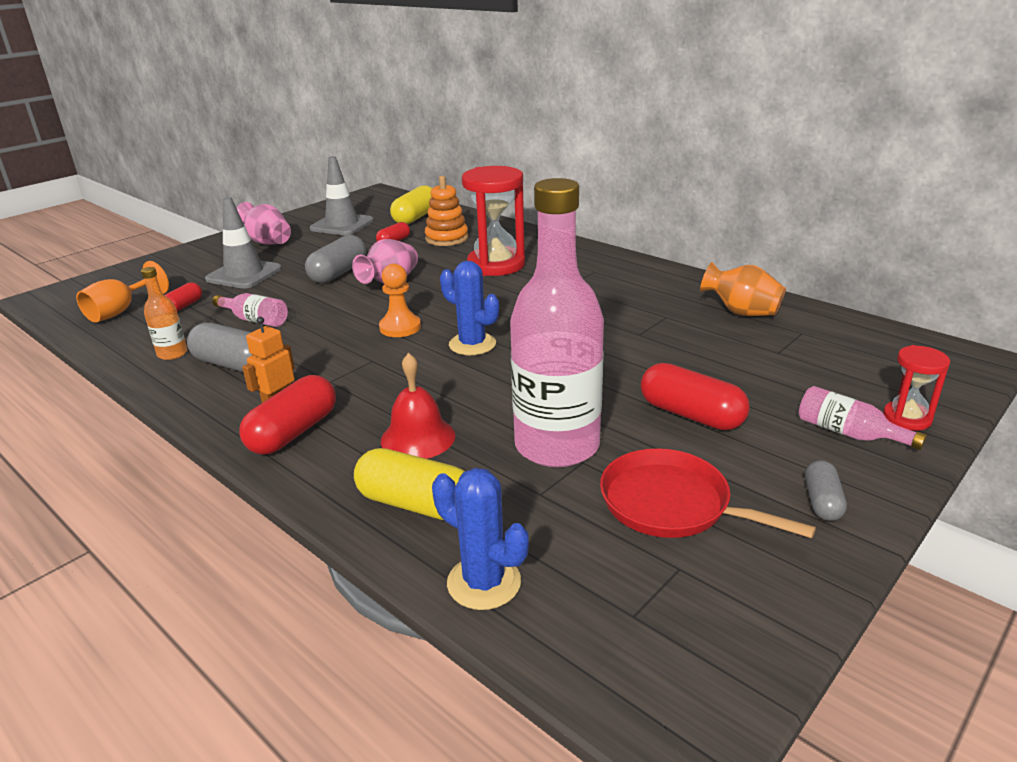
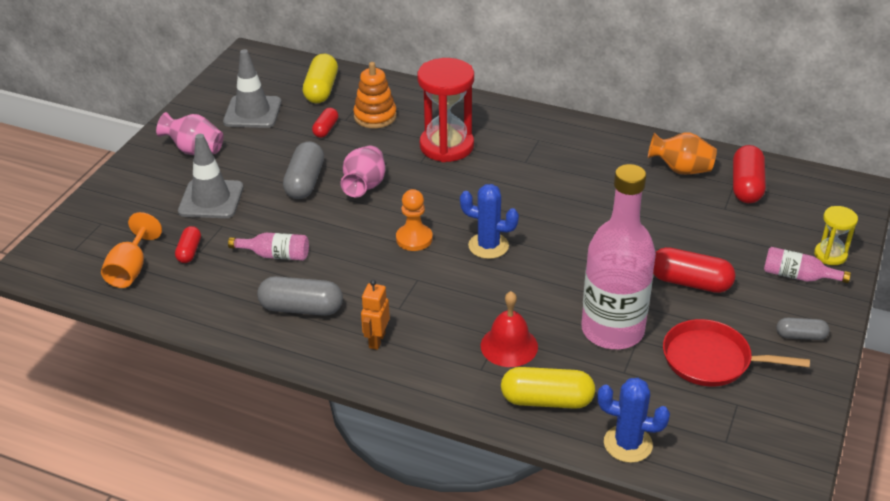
camera: 20 degrees left, 10 degrees up
orange bottle [141,267,187,360] -> none
red capsule [239,375,336,455] -> red capsule moved to [733,145,766,203]
grey capsule [805,460,847,521] -> grey capsule turned 75 degrees counterclockwise [777,318,829,340]
red hourglass [883,345,950,431] -> yellow hourglass [814,206,858,265]

